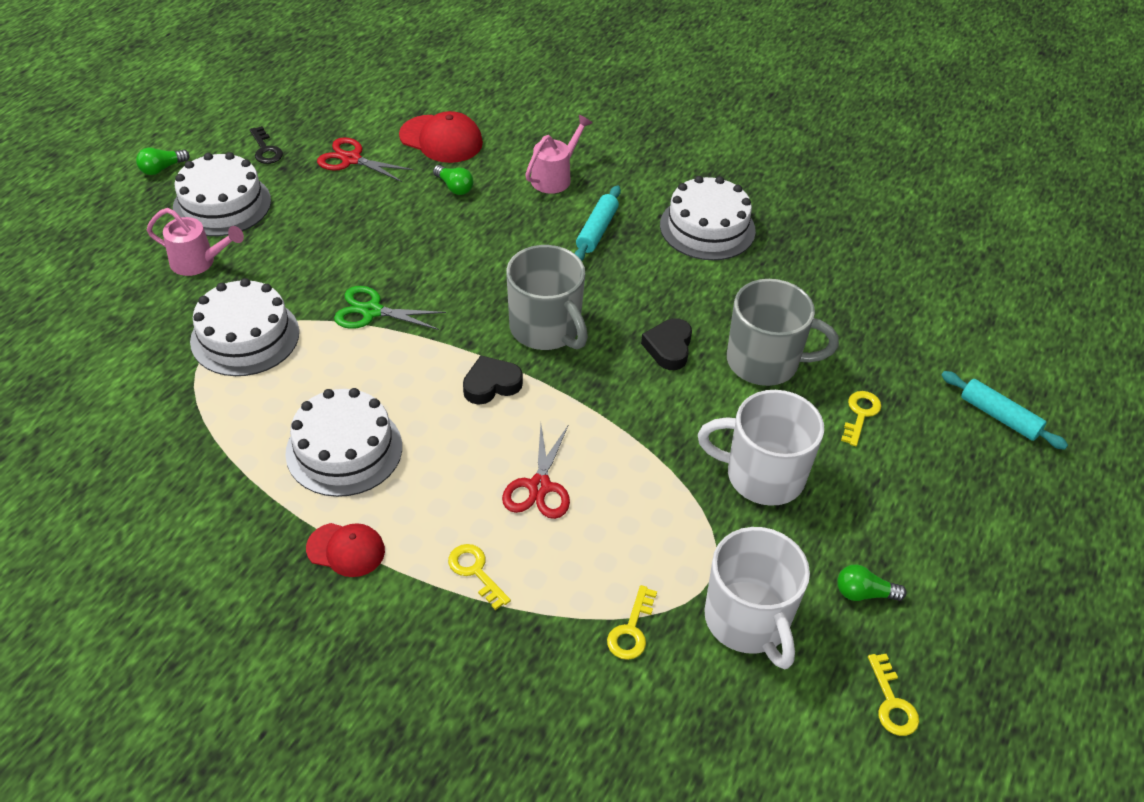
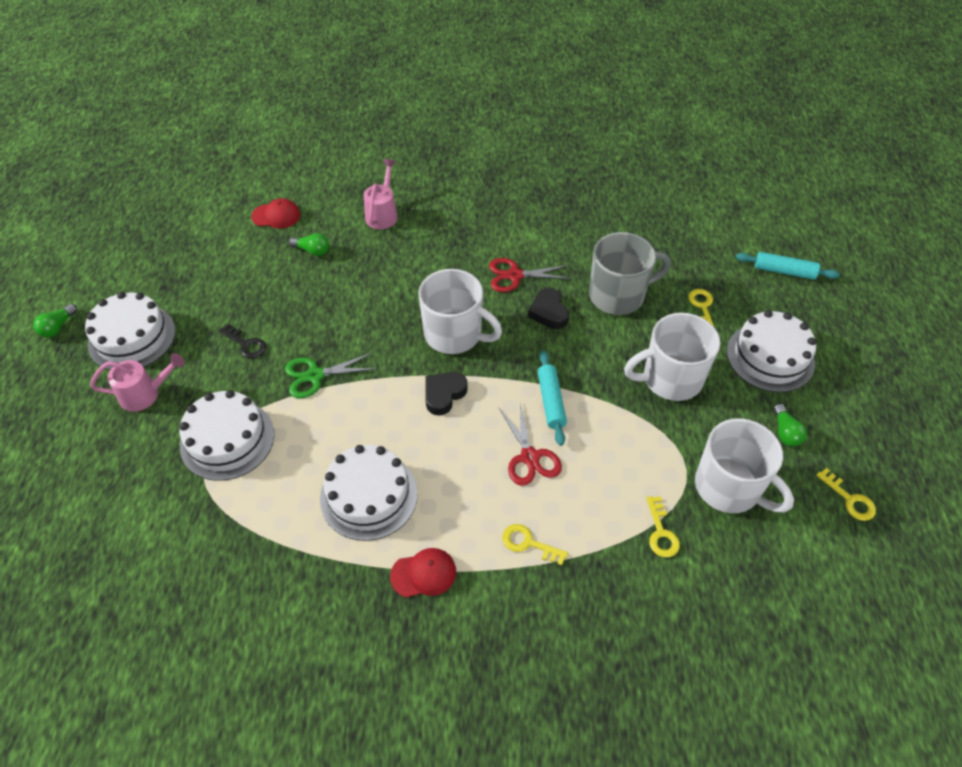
camera: 25 degrees left, 5 degrees up
black key [250,126,283,164] -> black key moved to [219,324,267,359]
red scissors [317,137,414,182] -> red scissors moved to [489,258,572,292]
red cap [399,111,483,163] -> red cap [251,198,300,228], size x0.66
grey mug [506,245,588,350] -> white mug [418,269,502,354]
turquoise rolling pin [574,186,621,261] -> turquoise rolling pin moved to [538,350,567,446]
white cake [660,176,756,260] -> white cake moved to [727,310,816,392]
green light bulb [837,564,906,601] -> green light bulb turned 75 degrees counterclockwise [773,404,807,446]

